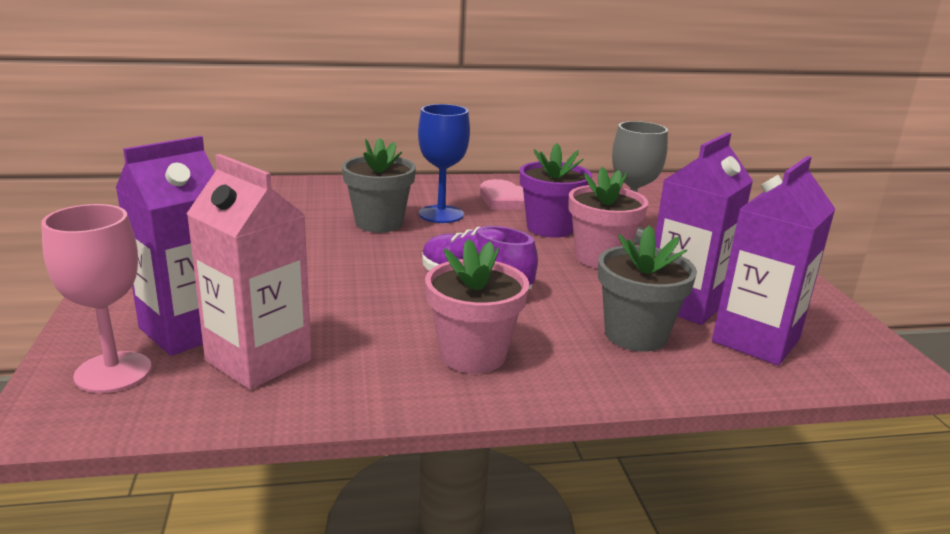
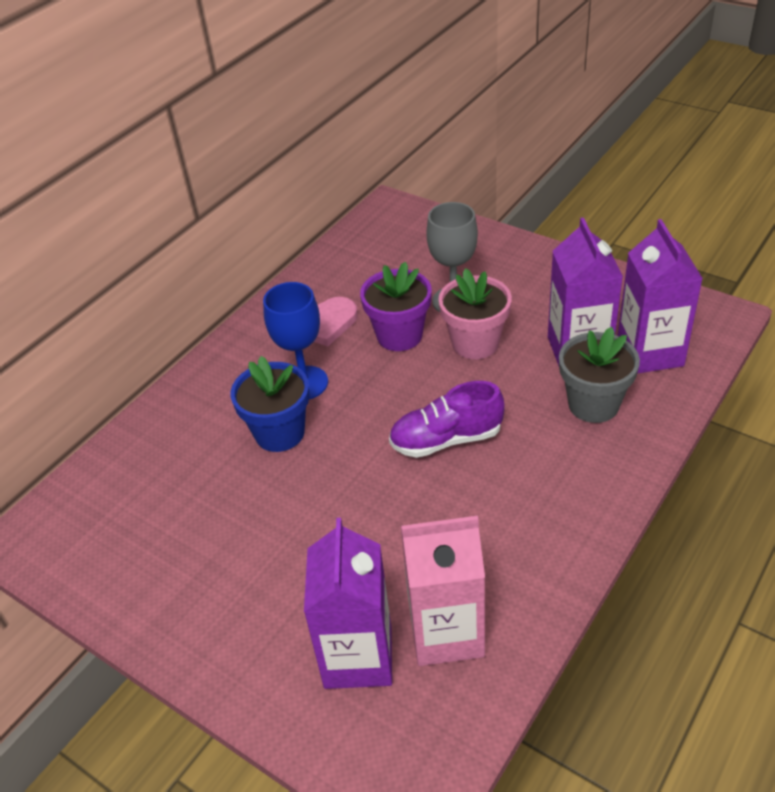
camera: 40 degrees left, 20 degrees up
pink goblet [41,204,152,393] -> none
grey flower pot [342,138,416,232] -> blue flower pot [231,356,310,452]
pink flower pot [425,239,529,373] -> none

